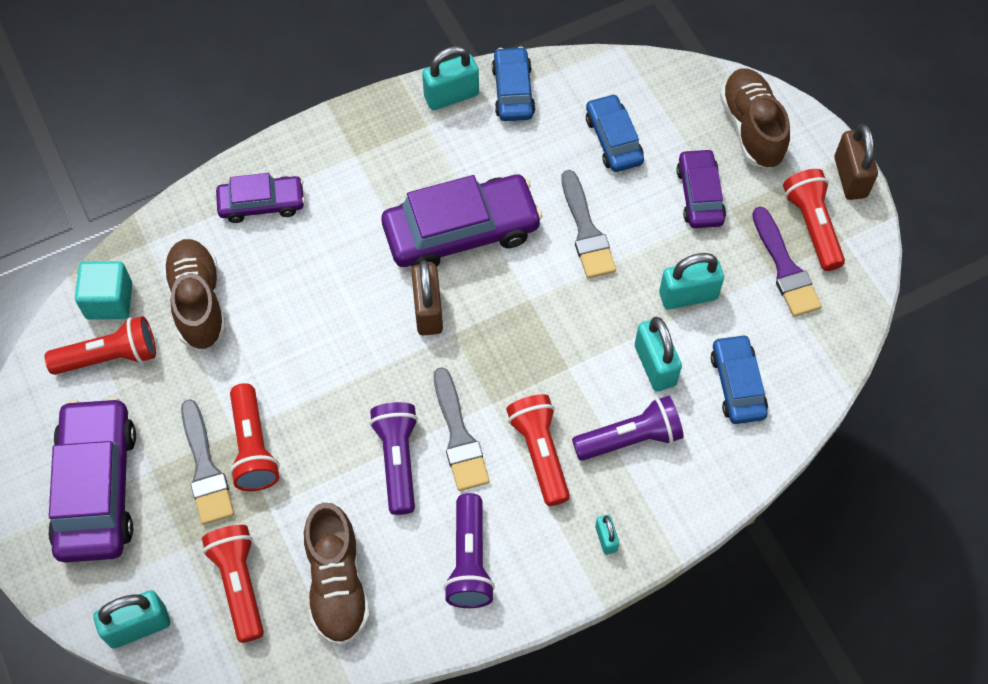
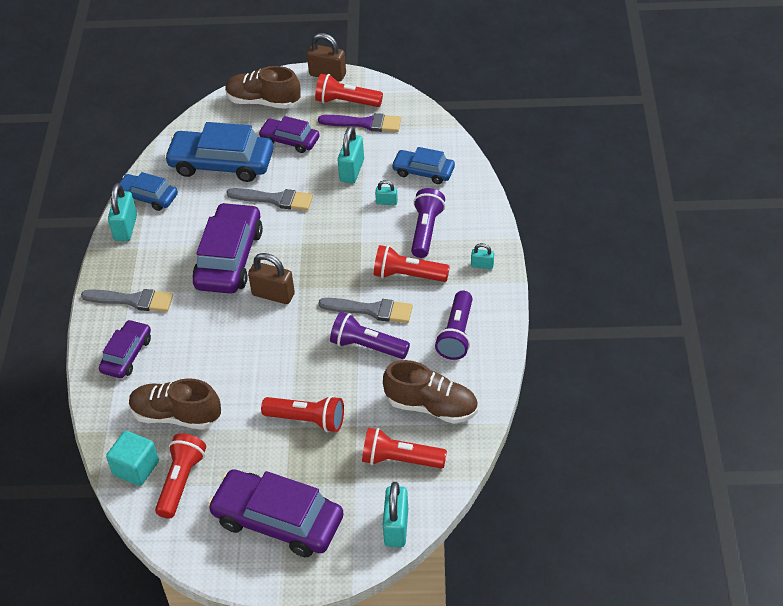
camera: 60 degrees left, 15 degrees down
grey brush [181,399,234,525] -> grey brush moved to [81,289,173,312]
purple flashlight [444,493,495,608] -> purple flashlight turned 75 degrees clockwise [435,291,473,360]
blue car [586,94,644,172] -> blue car [164,122,274,182], size x1.74
turquoise padlock [635,317,682,392] -> turquoise padlock [375,180,398,206], size x0.54

